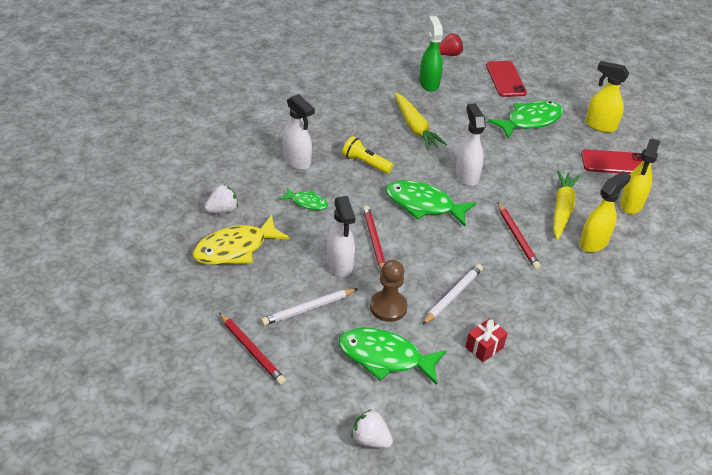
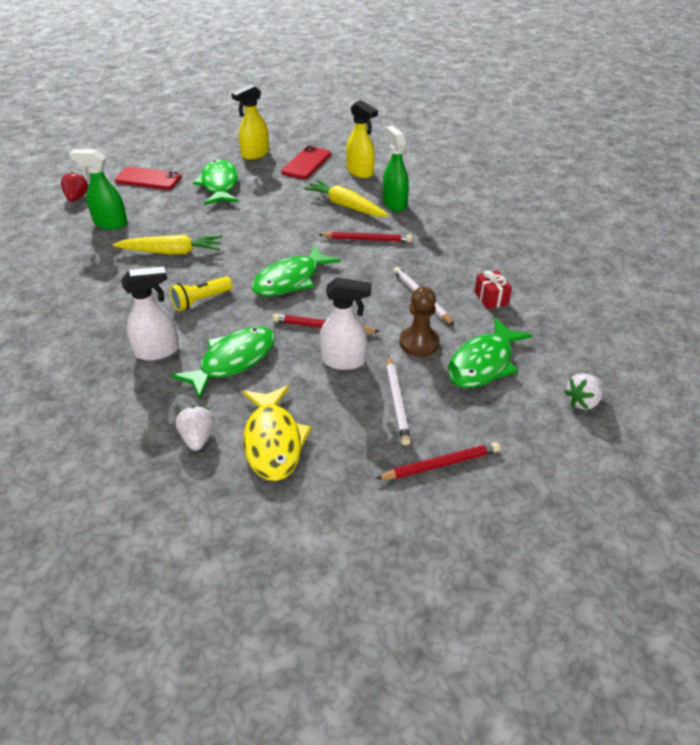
camera: 65 degrees left, 0 degrees up
green fish [279,187,328,210] -> green fish [171,326,275,399], size x1.87
white spray bottle [455,104,486,186] -> none
yellow spray bottle [579,171,631,252] -> green spray bottle [383,126,409,212]

